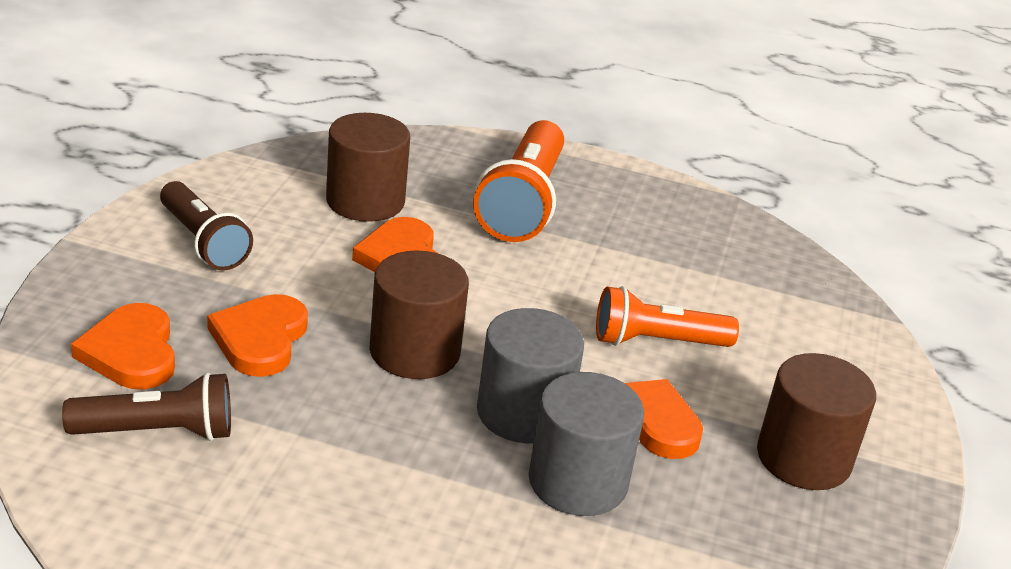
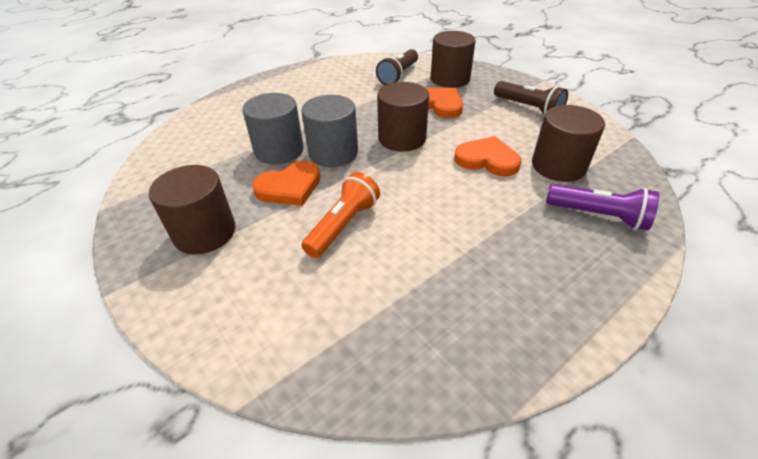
camera: 130 degrees right, 10 degrees up
orange heart [71,303,175,389] -> brown cylinder [431,31,476,88]
brown flashlight [160,181,253,271] -> brown flashlight turned 135 degrees counterclockwise [494,81,568,115]
orange flashlight [473,120,564,242] -> none
none -> purple flashlight [546,184,659,231]

